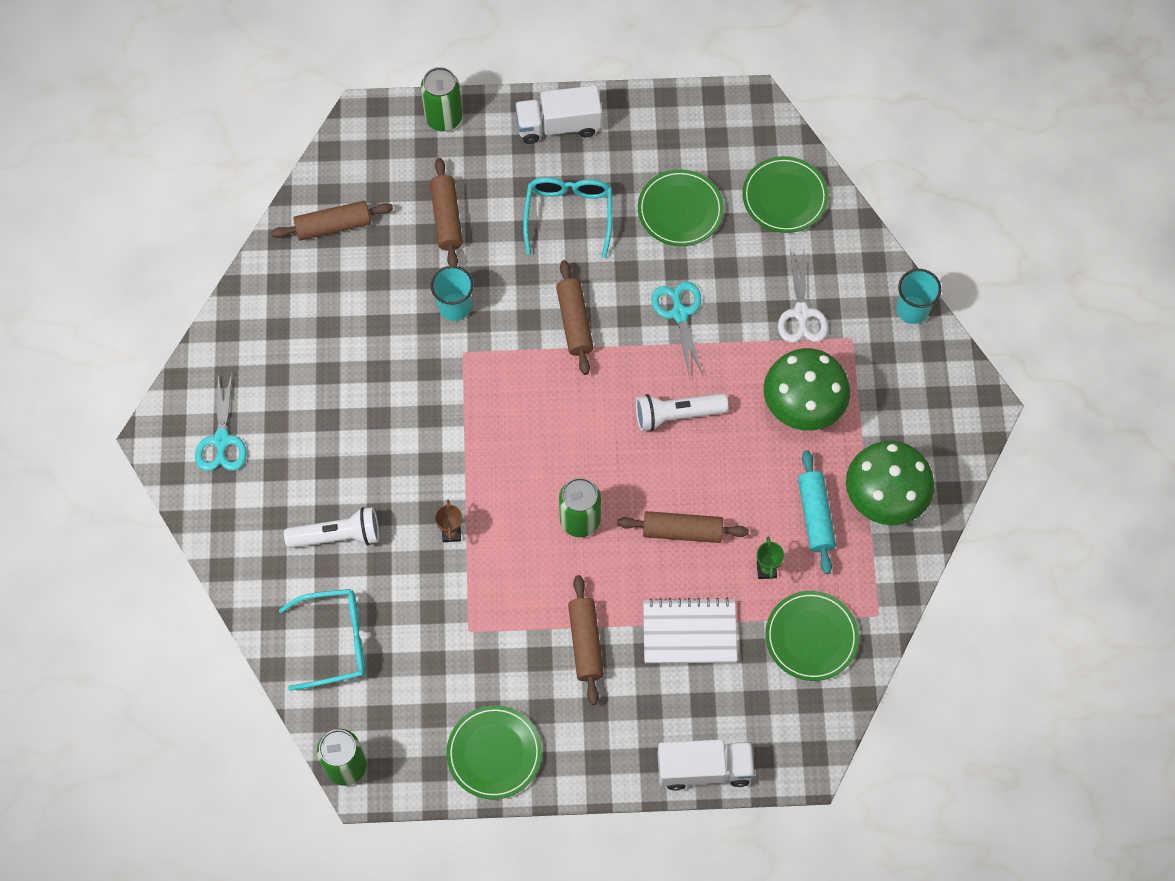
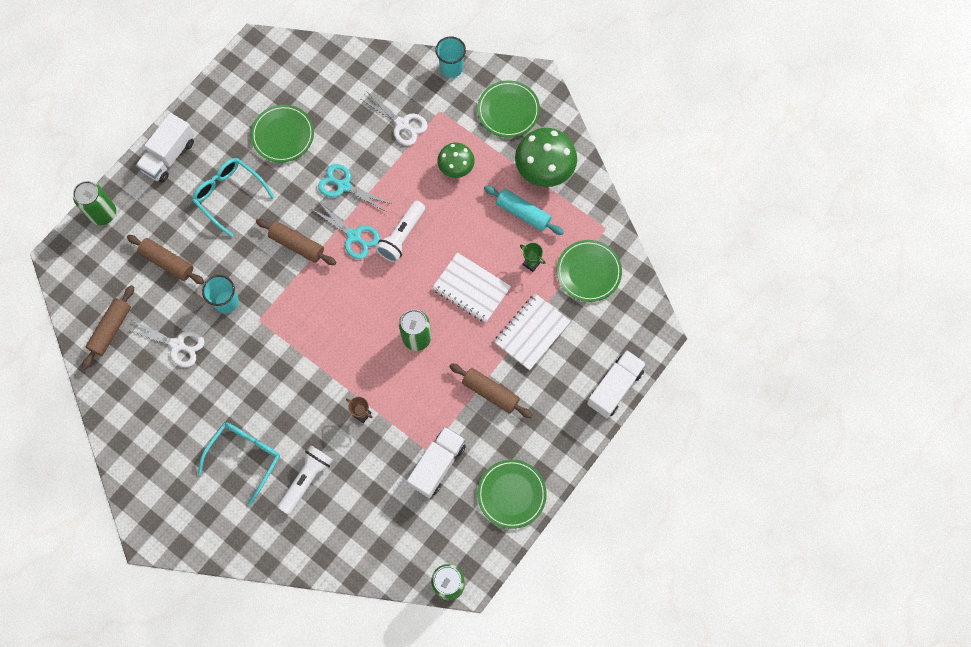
camera: 50 degrees left, 5 degrees up
turquoise scissors [195,373,247,471] -> turquoise scissors moved to [312,201,380,259]
turquoise glasses [279,589,365,691] -> turquoise glasses moved to [198,423,280,505]
brown rolling pin [617,511,749,543] -> white notebook [432,252,511,323]
green plate [742,156,828,233] -> green plate moved to [477,81,540,138]
green mushroom [764,348,850,431] -> green mushroom [437,143,475,178], size x0.60
none -> white scissors [129,320,204,367]
none -> white truck [407,427,466,498]

